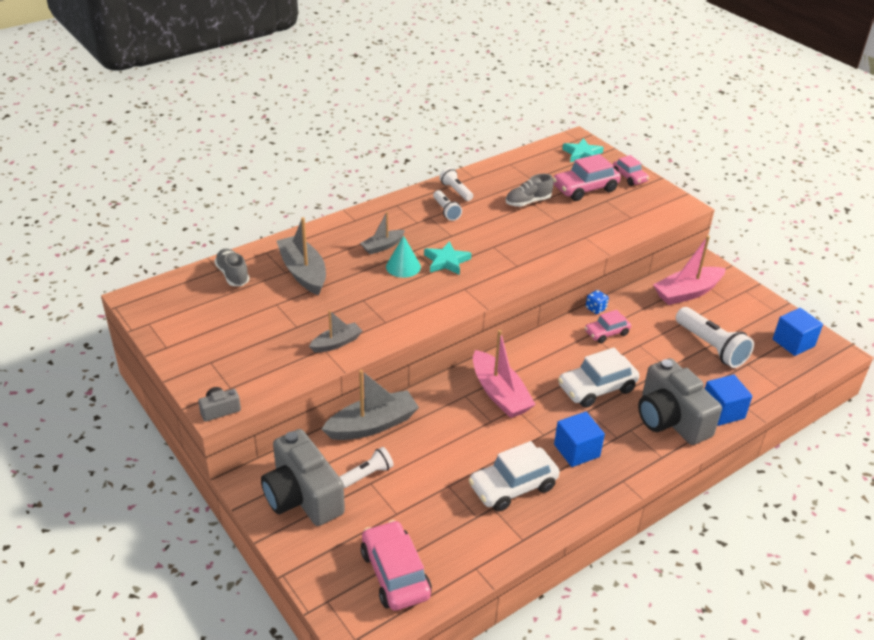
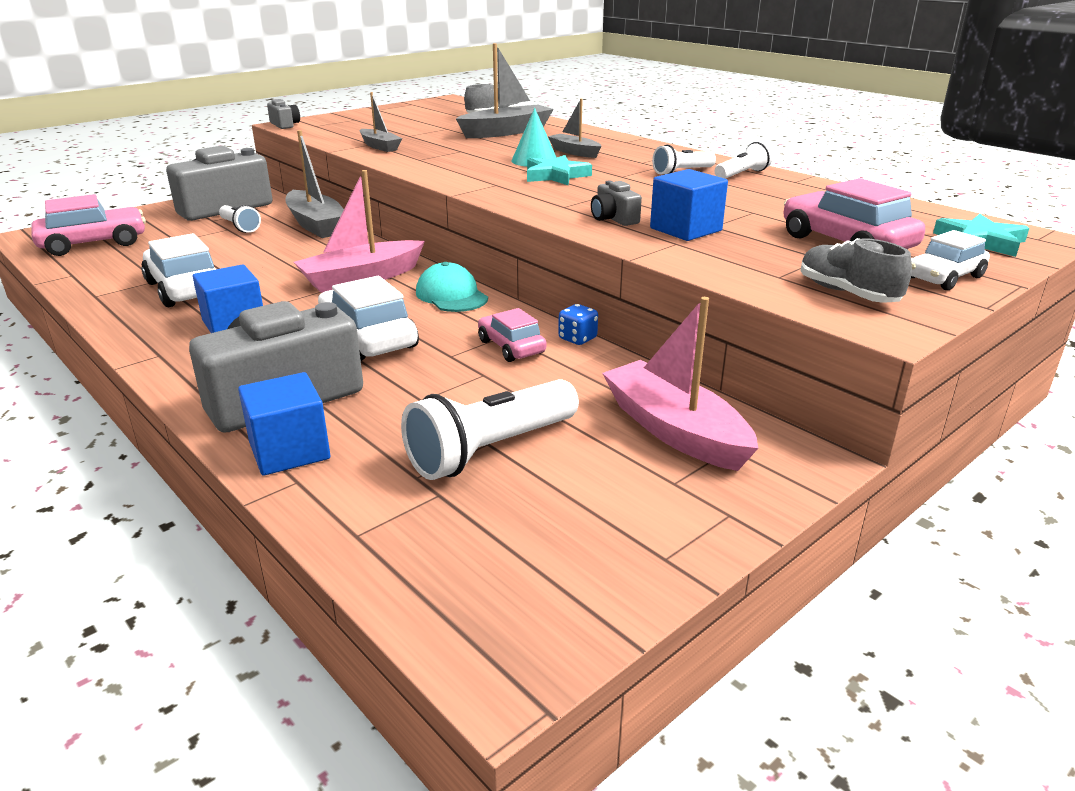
camera: 85 degrees right, 10 degrees down
grey shoe [506,174,553,207] -> grey shoe moved to [800,238,912,303]
pink car [613,155,649,186] -> white car [911,230,990,290]
blue cube [773,308,823,356] -> blue cube moved to [650,169,728,241]
none -> turquoise cap [416,262,488,312]
none -> grey camera [591,181,642,226]

